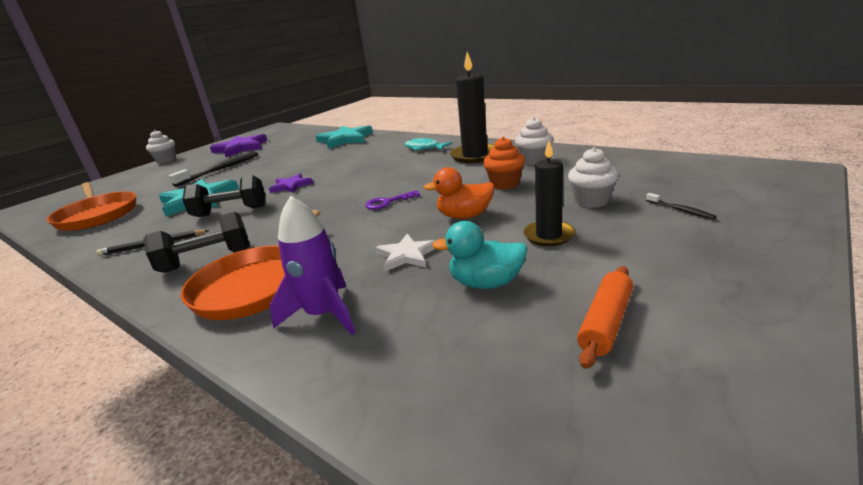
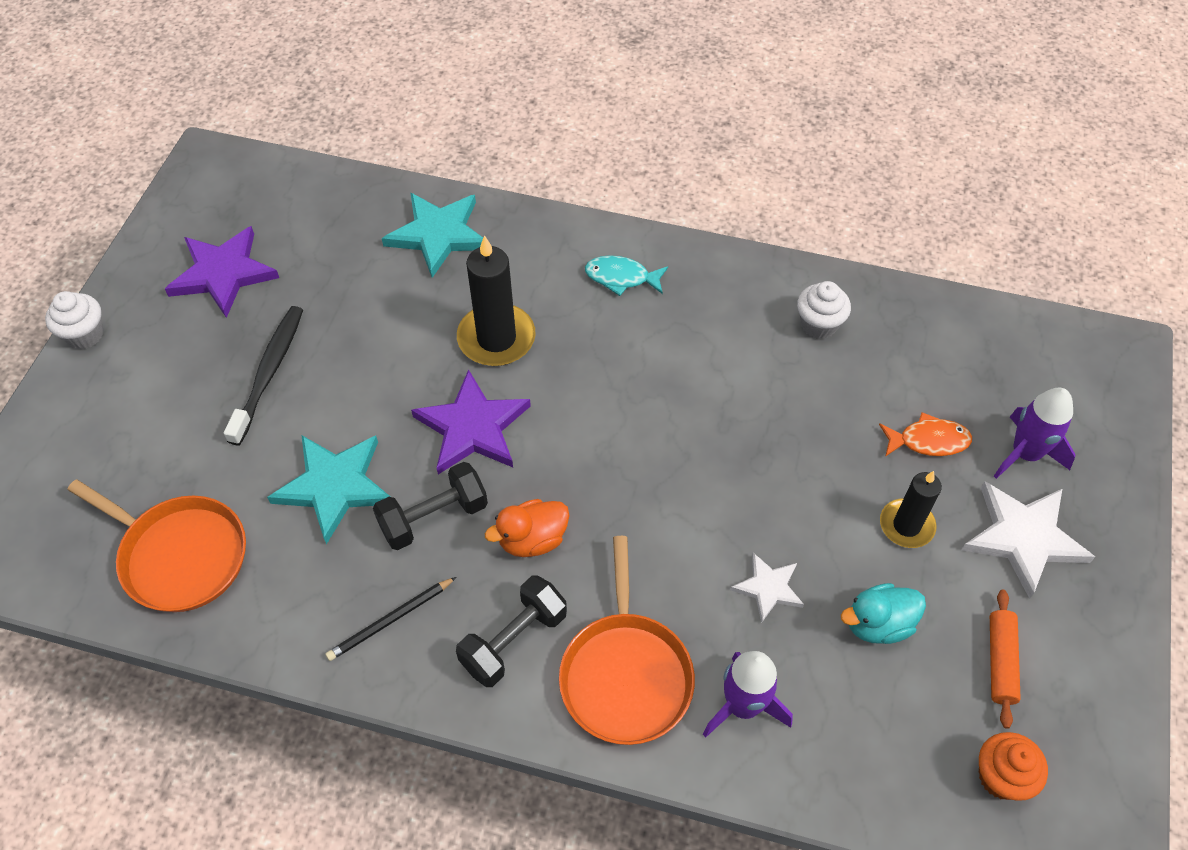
camera: 25 degrees left, 30 degrees up
purple star [269,173,313,193] -> purple star [411,369,531,474], size x1.76
purple key [365,190,420,210] -> none
orange duck [423,167,494,219] -> orange duck moved to [485,499,570,557]
black candle [450,52,495,163] -> black candle moved to [457,235,536,366]
orange cupcake [483,137,525,190] -> orange cupcake moved to [979,732,1048,801]
white cupcake [568,147,619,208] -> orange fish [879,412,972,457]
black toothbrush [646,193,717,219] -> purple rocket [994,388,1076,479]
none -> white star [962,481,1095,599]

